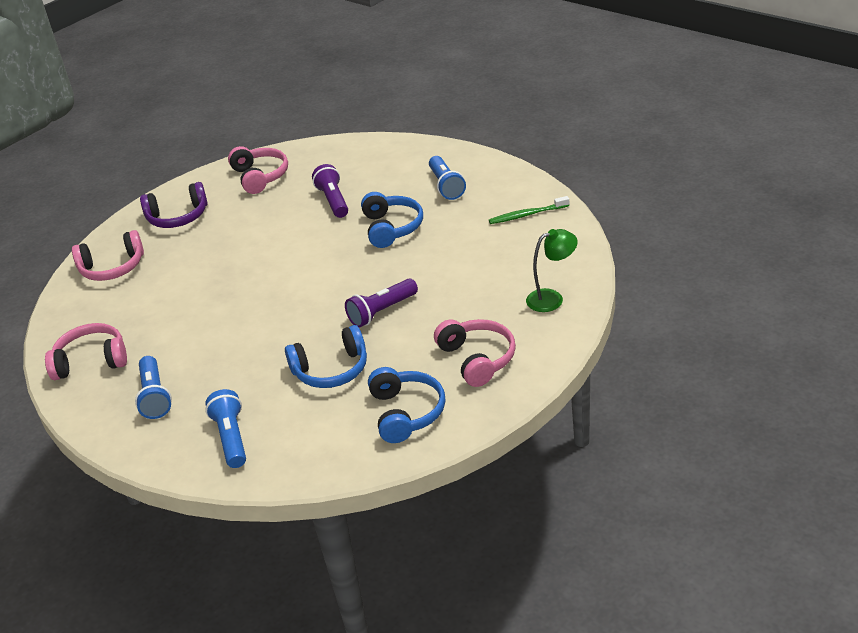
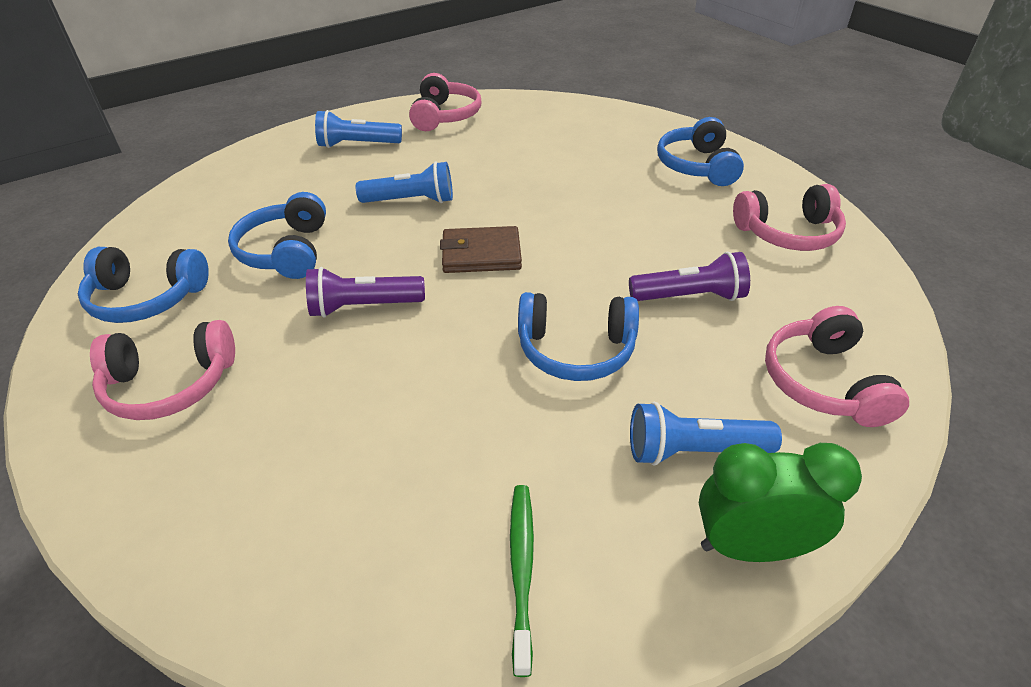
camera: 100 degrees right, 5 degrees up
pink headphones [72,230,144,281] -> pink headphones moved to [765,306,909,427]
purple headphones [140,182,207,228] -> blue headphones [657,117,744,186]
blue flashlight [205,389,246,468] -> blue flashlight moved to [356,161,453,203]
purple flashlight [345,279,418,328] -> purple flashlight turned 75 degrees counterclockwise [306,267,425,318]
green lamp [526,229,578,312] -> none
none -> brown wallet [440,226,522,273]
none -> green clock [699,443,862,562]

